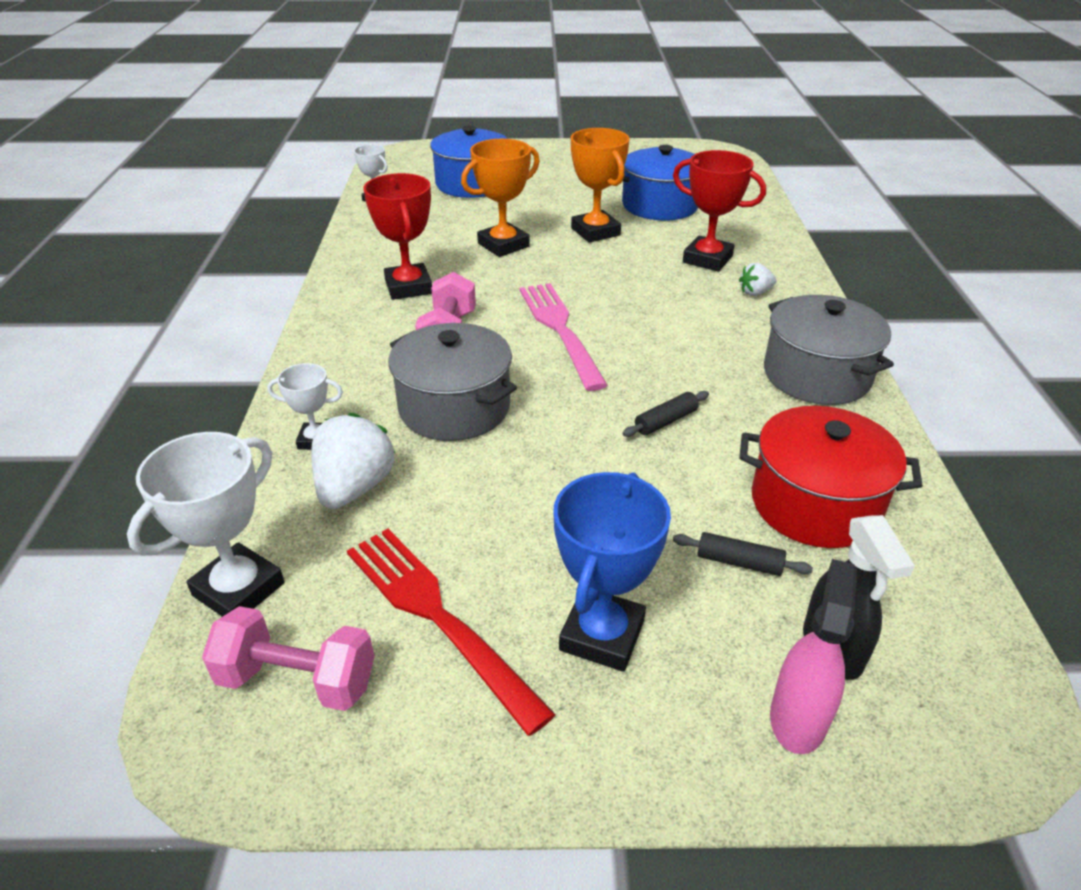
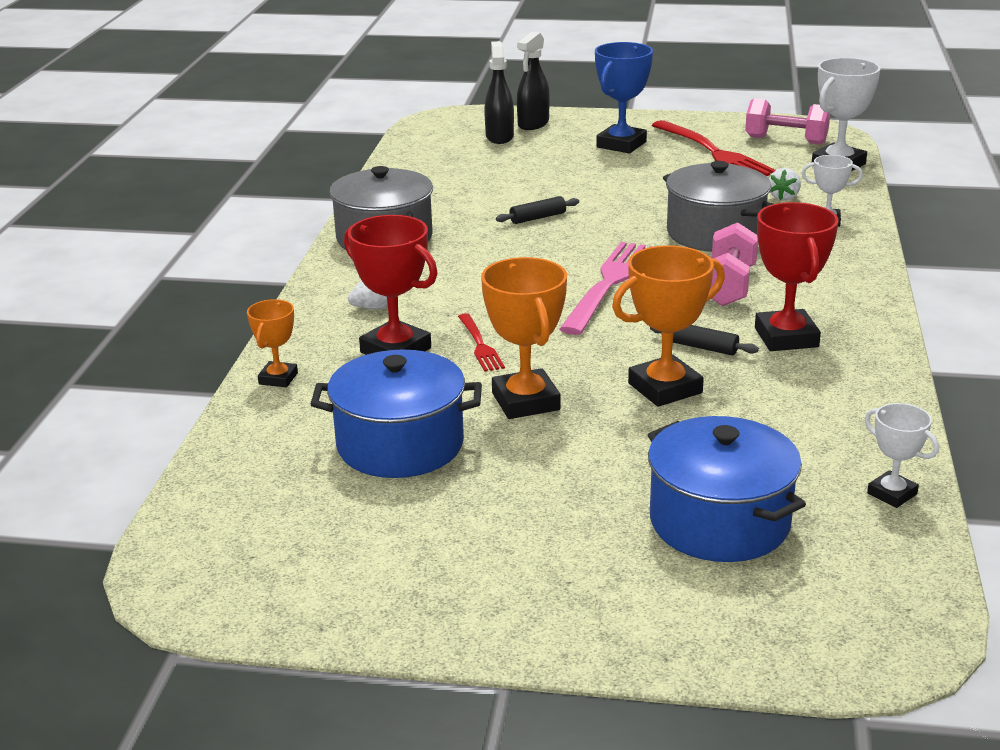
camera: 170 degrees left, 10 degrees down
white strawberry [311,413,395,509] -> white strawberry [769,168,801,201], size x0.54
pink fork [519,283,608,391] -> pink fork turned 150 degrees counterclockwise [559,242,654,335]
black rolling pin [673,532,813,576] -> black rolling pin moved to [650,325,759,355]
red pot [739,406,923,548] -> none
pink spray bottle [770,559,857,754] -> black spray bottle [517,32,550,130]
none -> orange trophy [247,299,298,387]
none -> red fork [458,313,505,372]

